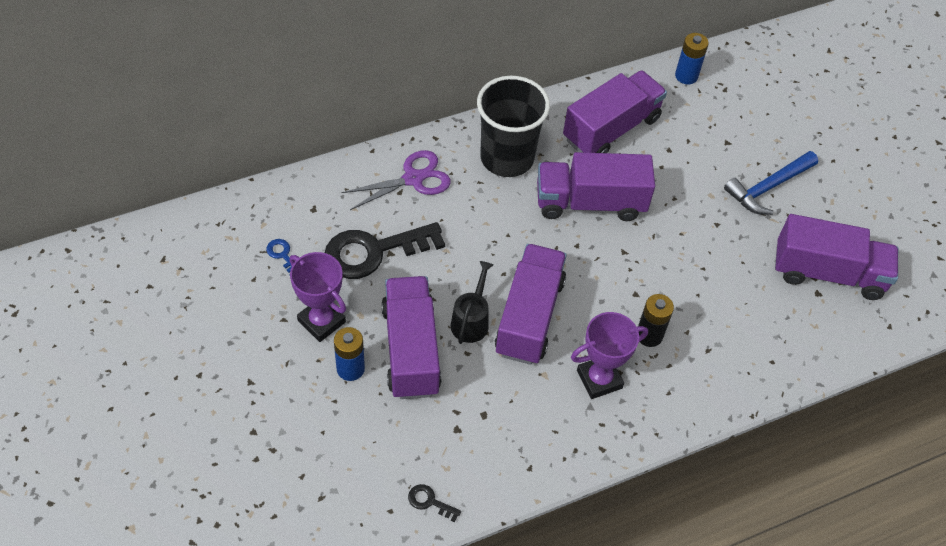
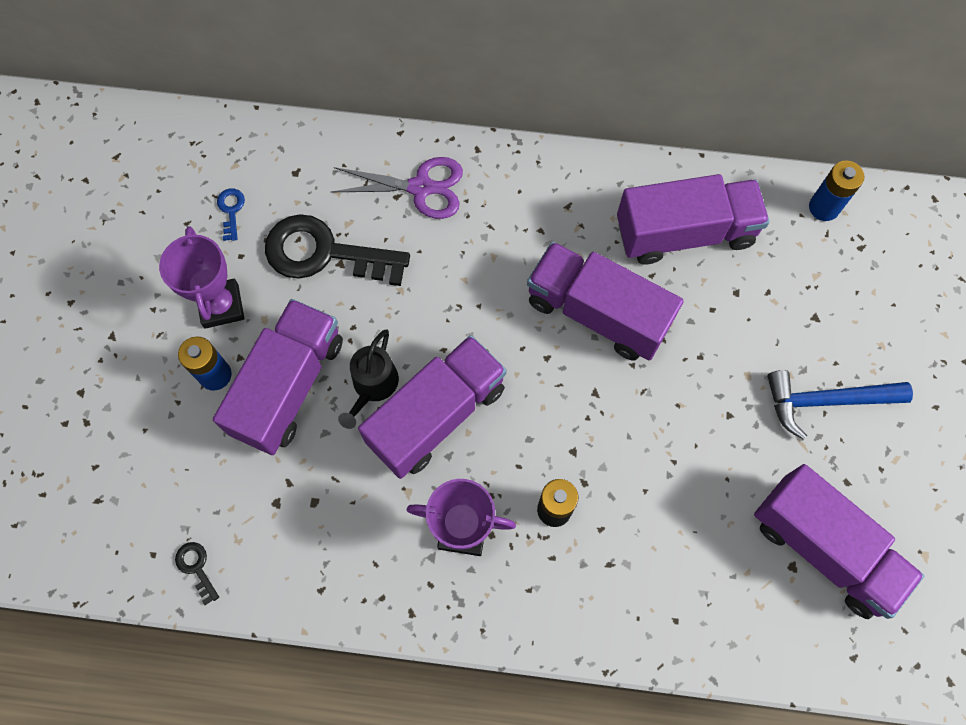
camera: 35 degrees right, 15 degrees up
black watering can [451,261,493,344] -> black watering can turned 150 degrees clockwise [338,329,399,429]
black cup [477,76,550,177] -> none

